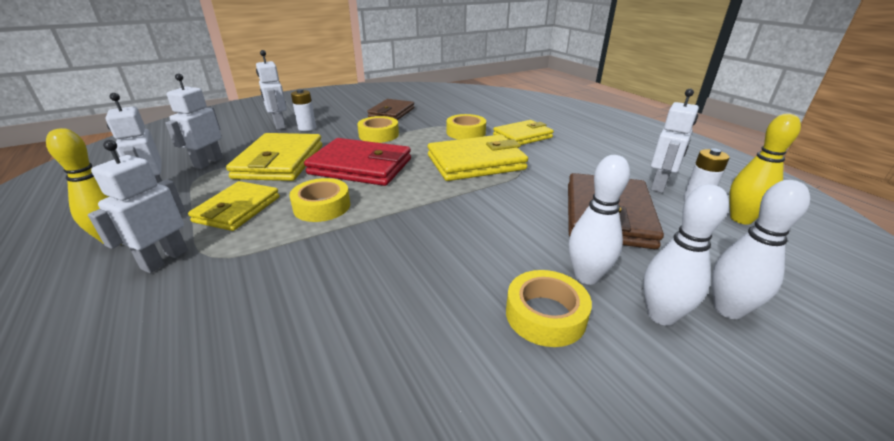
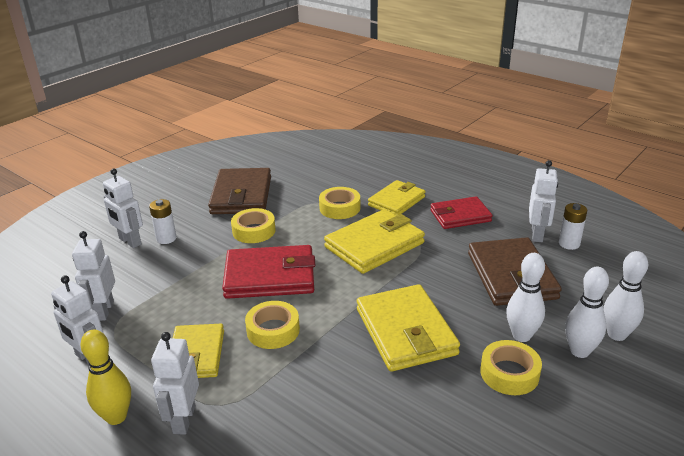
camera: 20 degrees left, 0 degrees up
yellow wallet [226,133,322,181] -> yellow wallet moved to [357,284,460,372]
brown wallet [367,99,414,120] -> brown wallet [208,168,271,214], size x1.51
yellow bowling pin [729,114,801,225] -> none
none -> red wallet [430,196,492,229]

